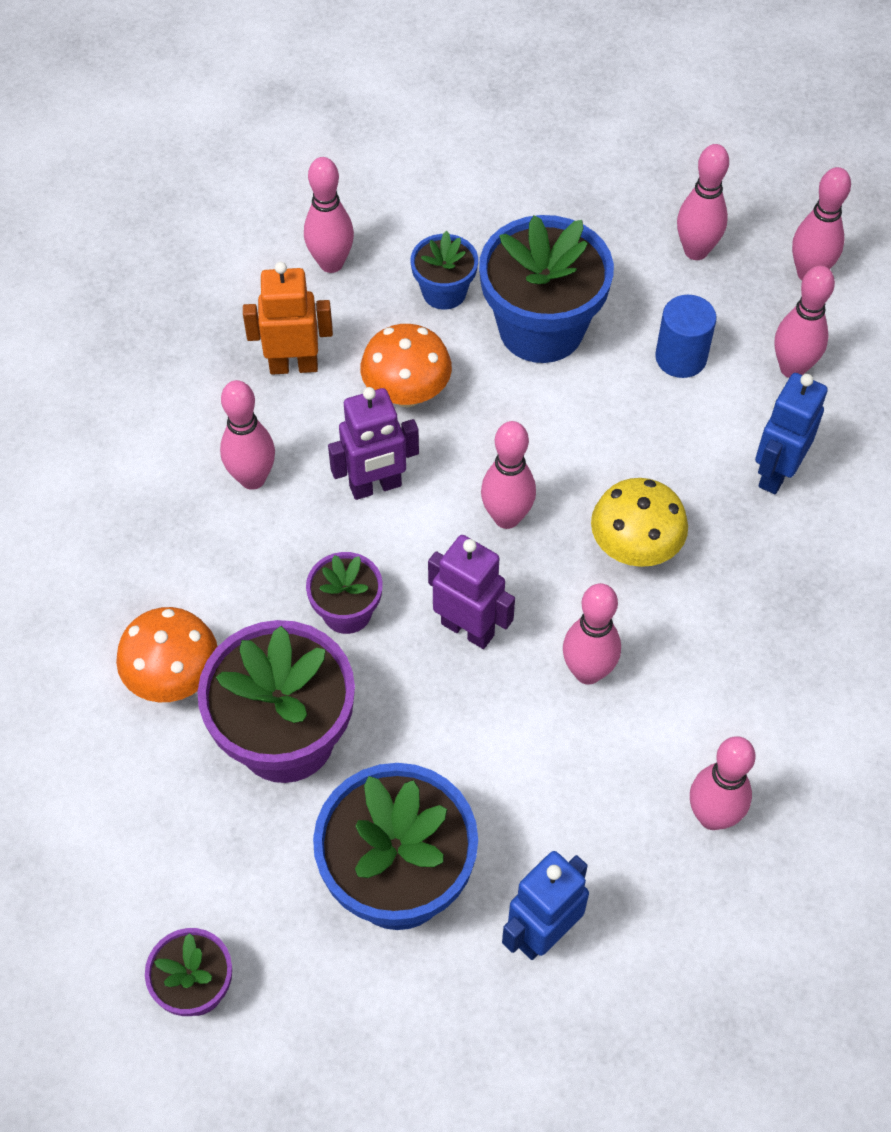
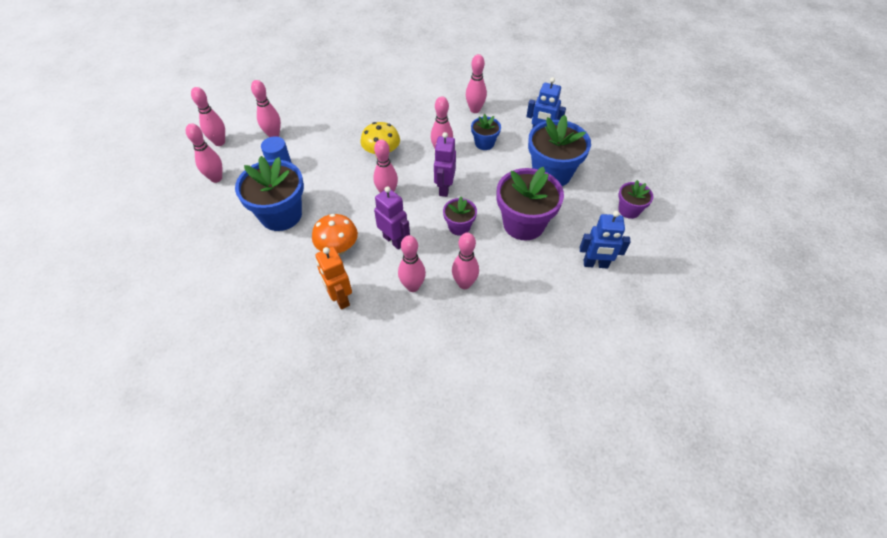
camera: 115 degrees left, 5 degrees down
orange mushroom [116,607,218,702] -> none
pink bowling pin [304,157,354,273] -> pink bowling pin moved to [452,233,479,289]
blue flower pot [411,231,478,310] -> blue flower pot moved to [471,114,501,150]
blue robot [755,373,828,494] -> blue robot moved to [580,211,631,269]

